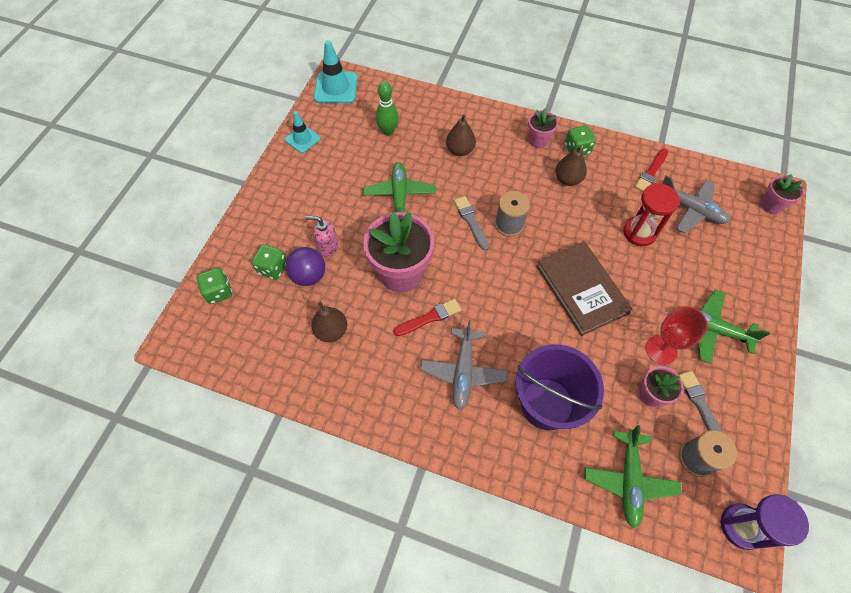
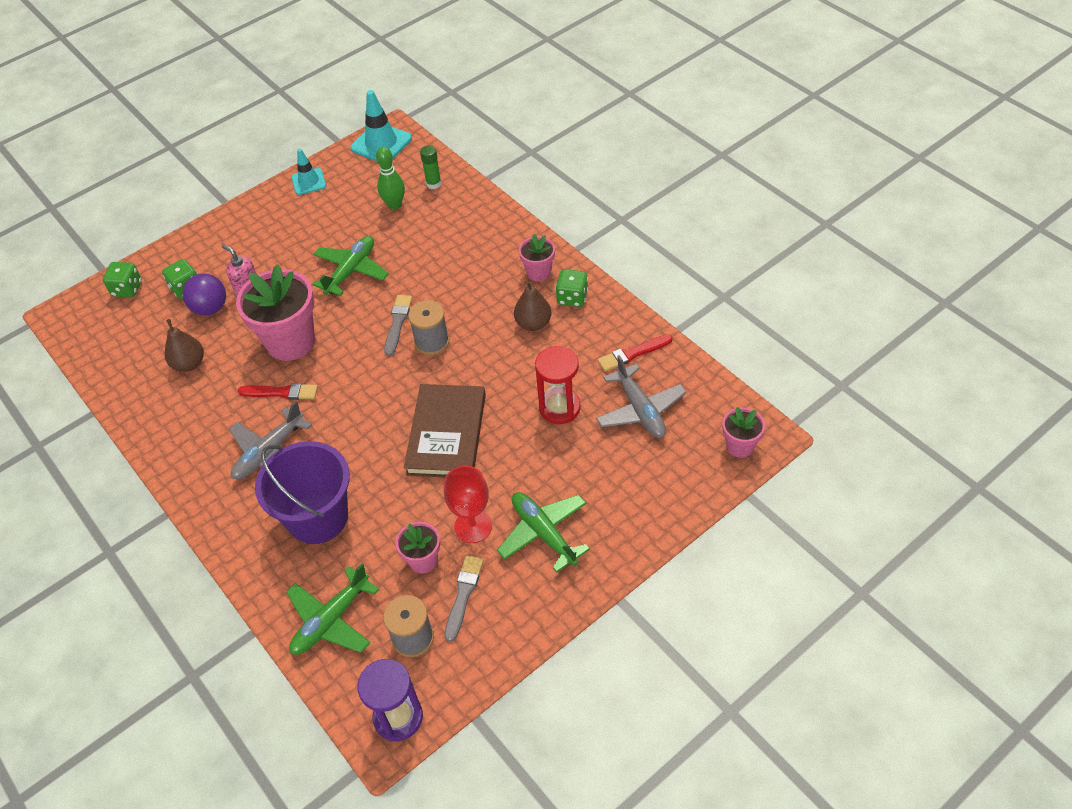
camera: 35 degrees right, 10 degrees down
brown pear [446,114,476,156] -> none
none -> green glue stick [420,145,442,189]

